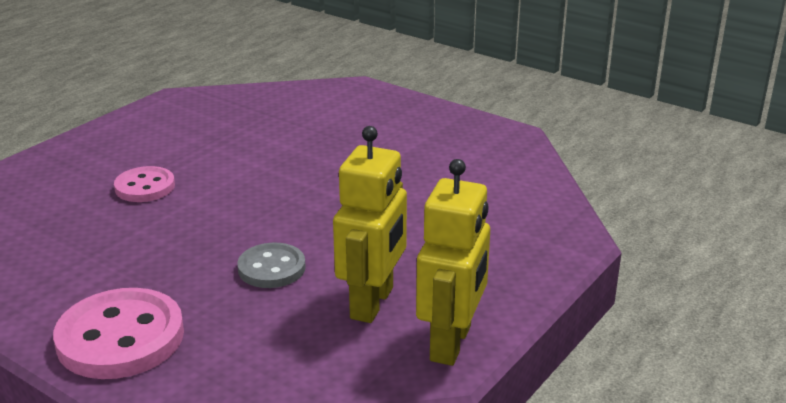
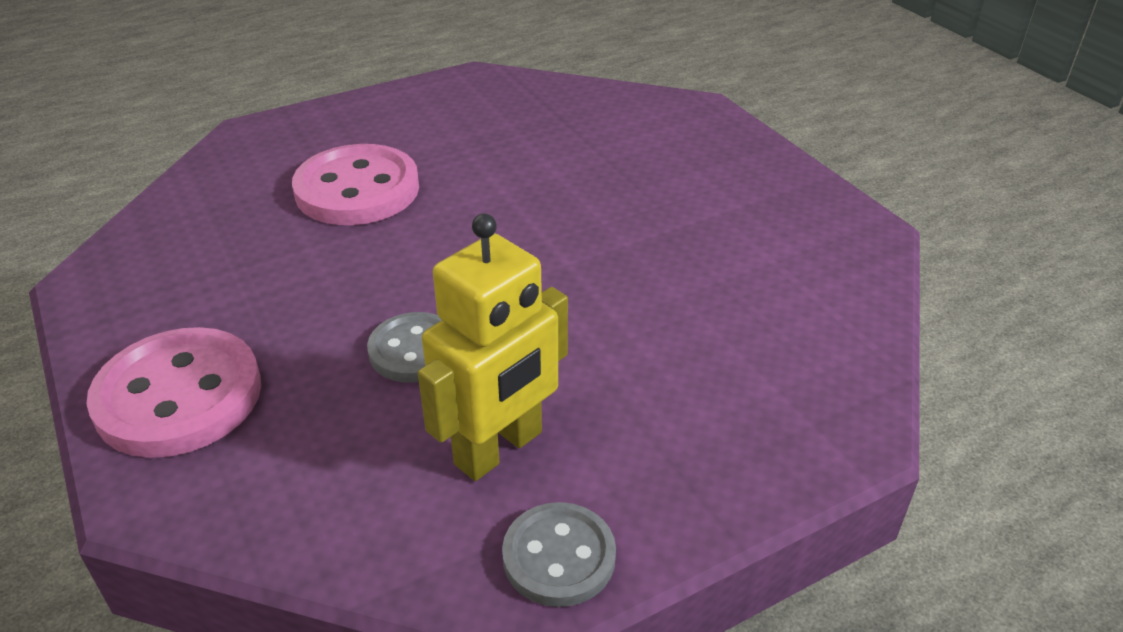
camera: 25 degrees right, 10 degrees up
pink button [114,166,175,202] -> pink button [292,144,419,225], size x1.67
yellow robot [416,159,490,366] -> grey button [502,502,616,607]

